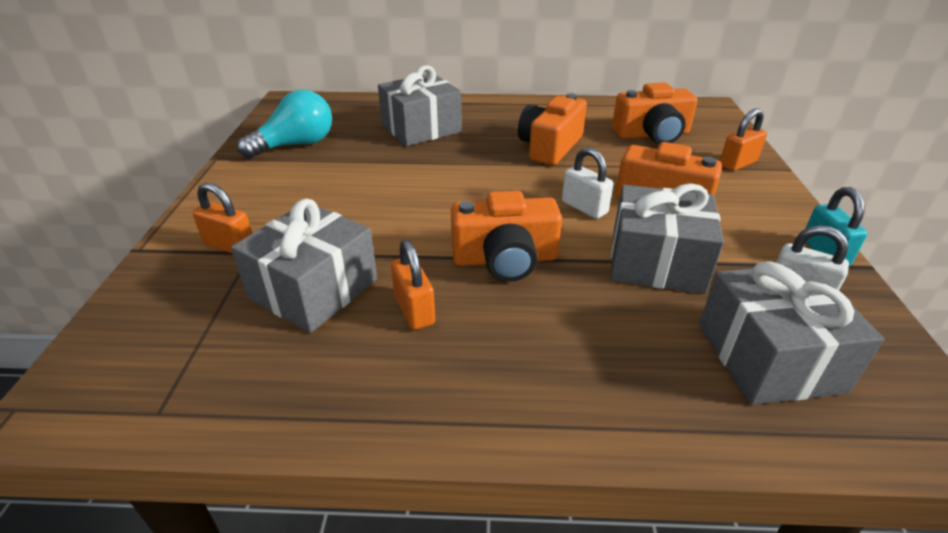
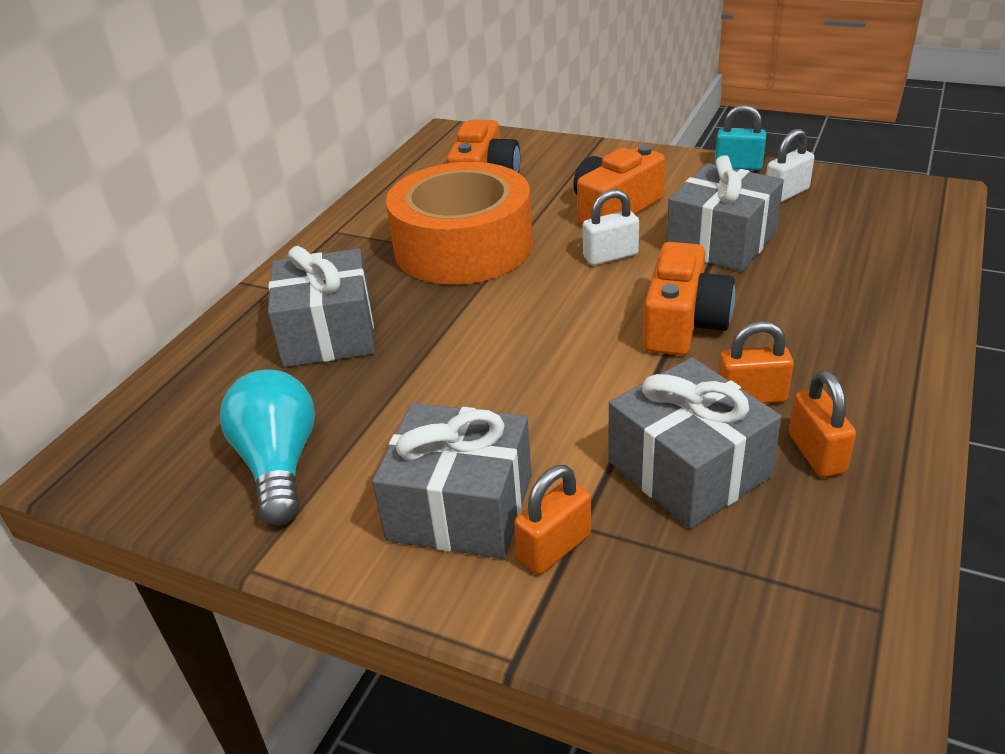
camera: 65 degrees left, 0 degrees up
orange camera [518,93,587,165] -> orange tape [386,162,533,285]
grey gift [699,261,884,405] -> grey gift moved to [372,403,532,559]
orange padlock [720,108,767,171] -> orange padlock moved to [789,370,856,477]

